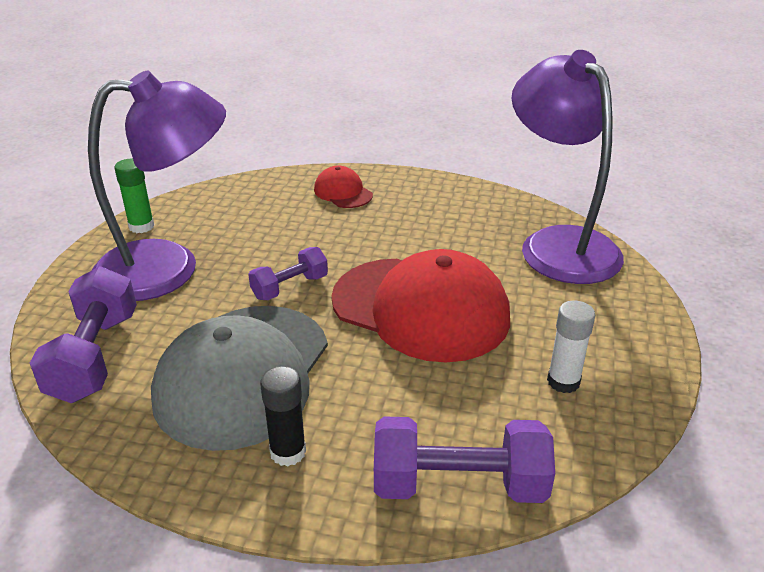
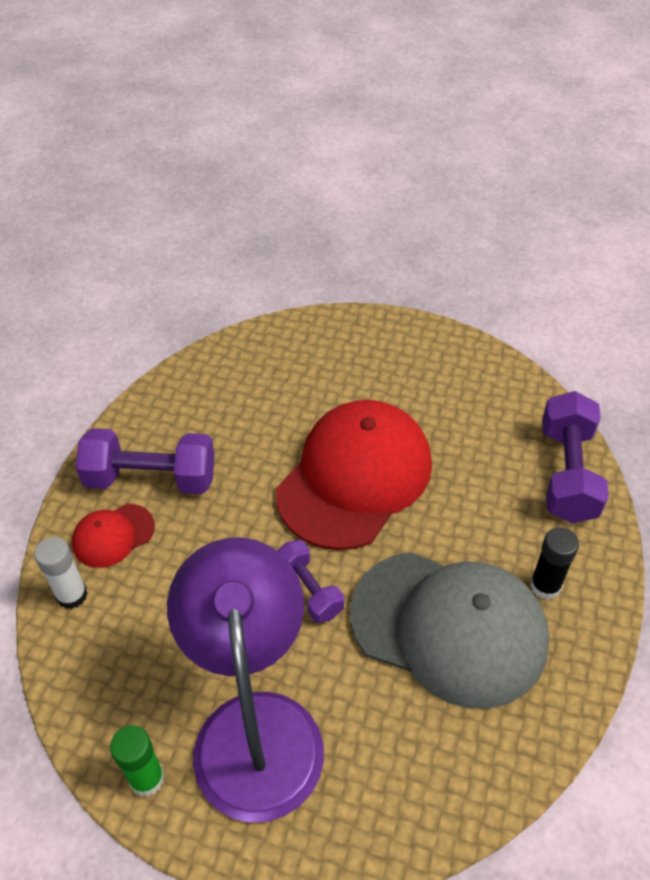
camera: 85 degrees left, 15 degrees up
purple dumbbell [30,266,137,403] -> purple dumbbell moved to [76,428,215,494]
purple lamp [511,50,624,284] -> none
white glue stick [547,300,595,393] -> white glue stick moved to [34,537,88,609]

